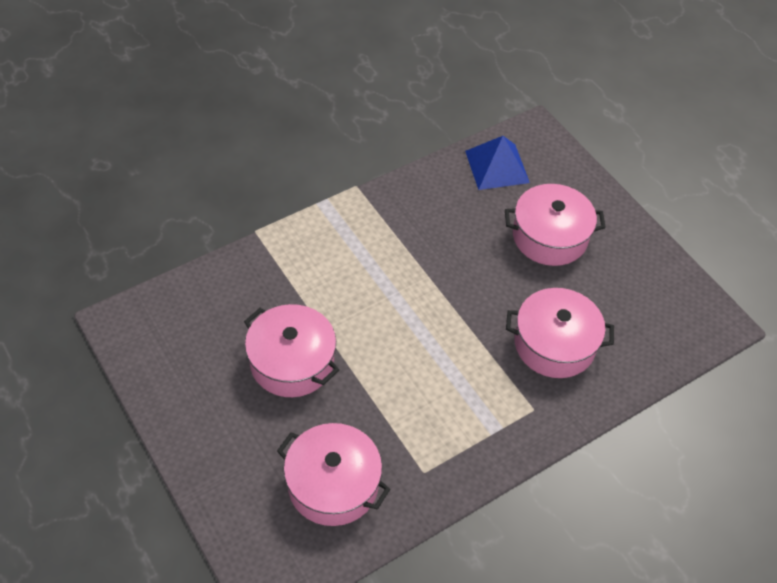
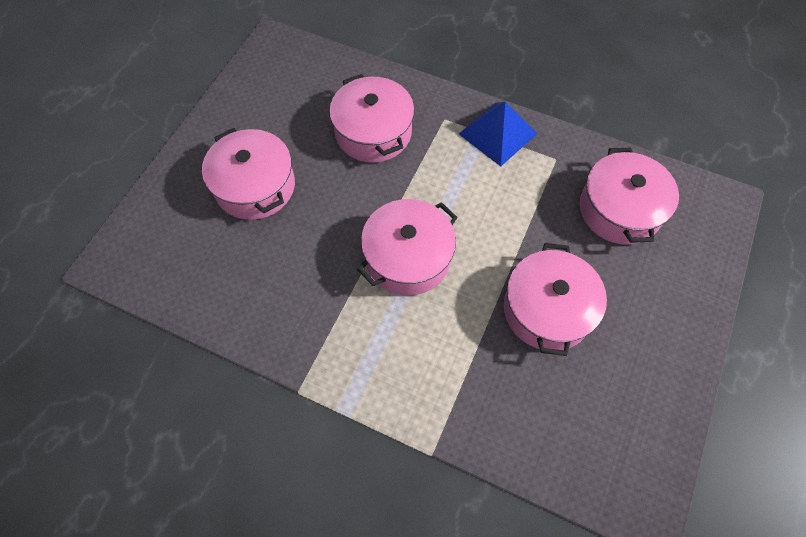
camera: 120 degrees left, 10 degrees up
blue pyramid [465,136,530,190] -> blue pyramid moved to [459,102,537,166]
none -> pink pot [357,199,458,296]

